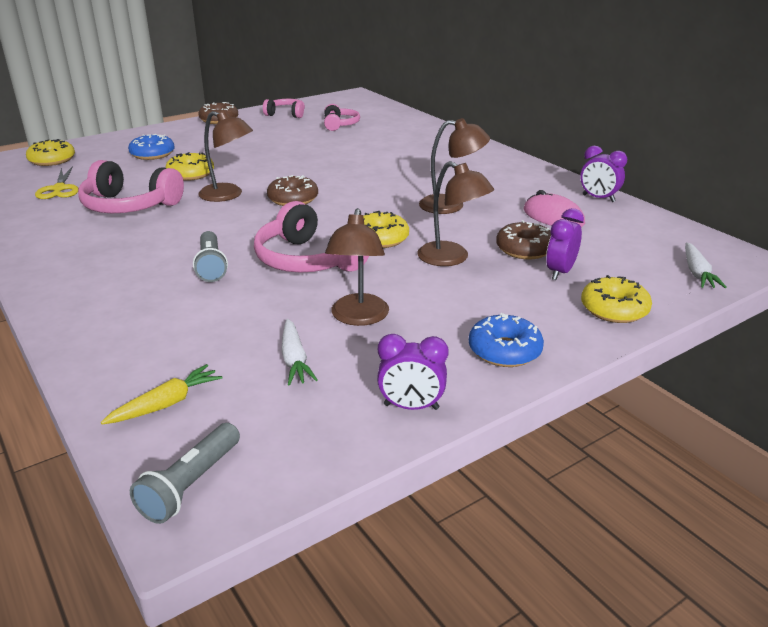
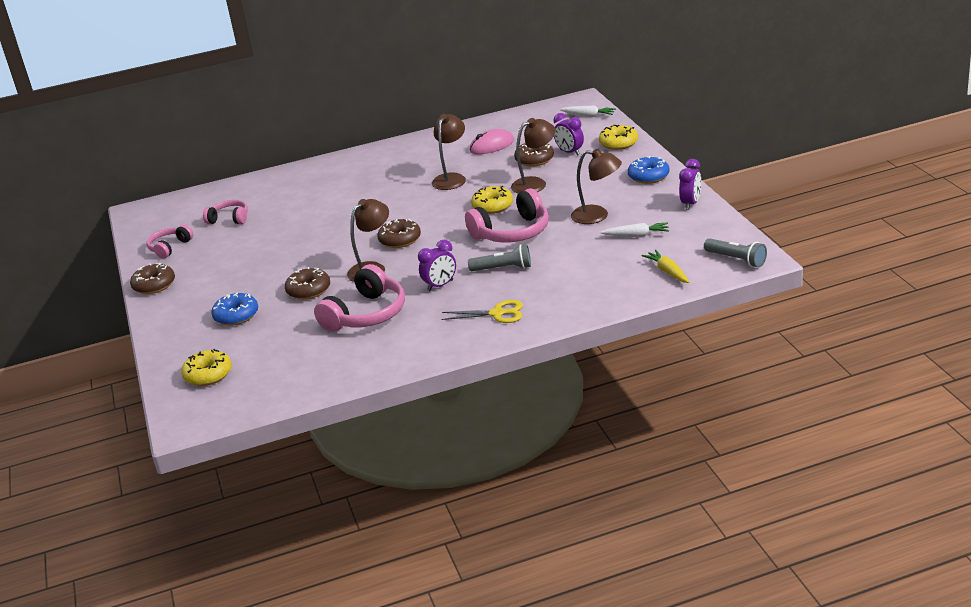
camera: 70 degrees left, 0 degrees up
yellow scissors [35,166,78,199] -> yellow scissors moved to [441,300,523,323]
yellow donut [165,152,214,181] -> brown donut [285,267,330,300]
purple clock [580,146,627,202] -> purple clock moved to [418,240,456,291]

